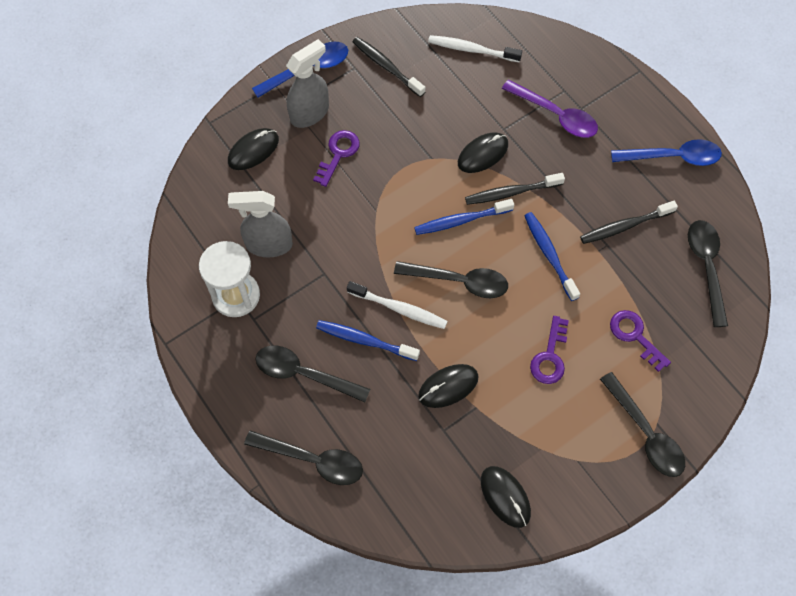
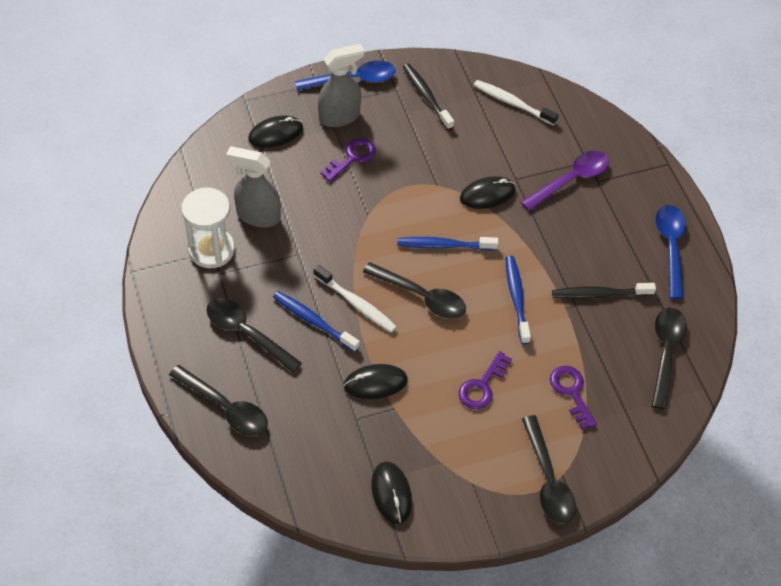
camera: 15 degrees right, 10 degrees down
black toothbrush [465,173,565,205] -> none
purple spoon [502,80,598,138] -> purple spoon turned 90 degrees counterclockwise [521,151,609,211]
blue spoon [611,139,722,166] -> blue spoon turned 105 degrees counterclockwise [656,205,686,299]

